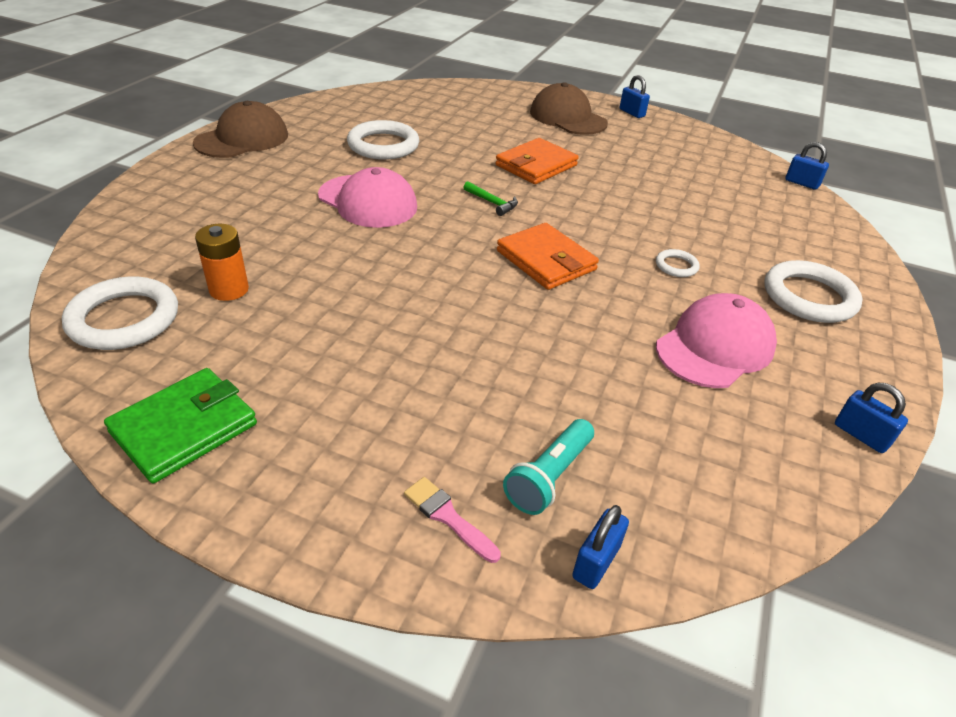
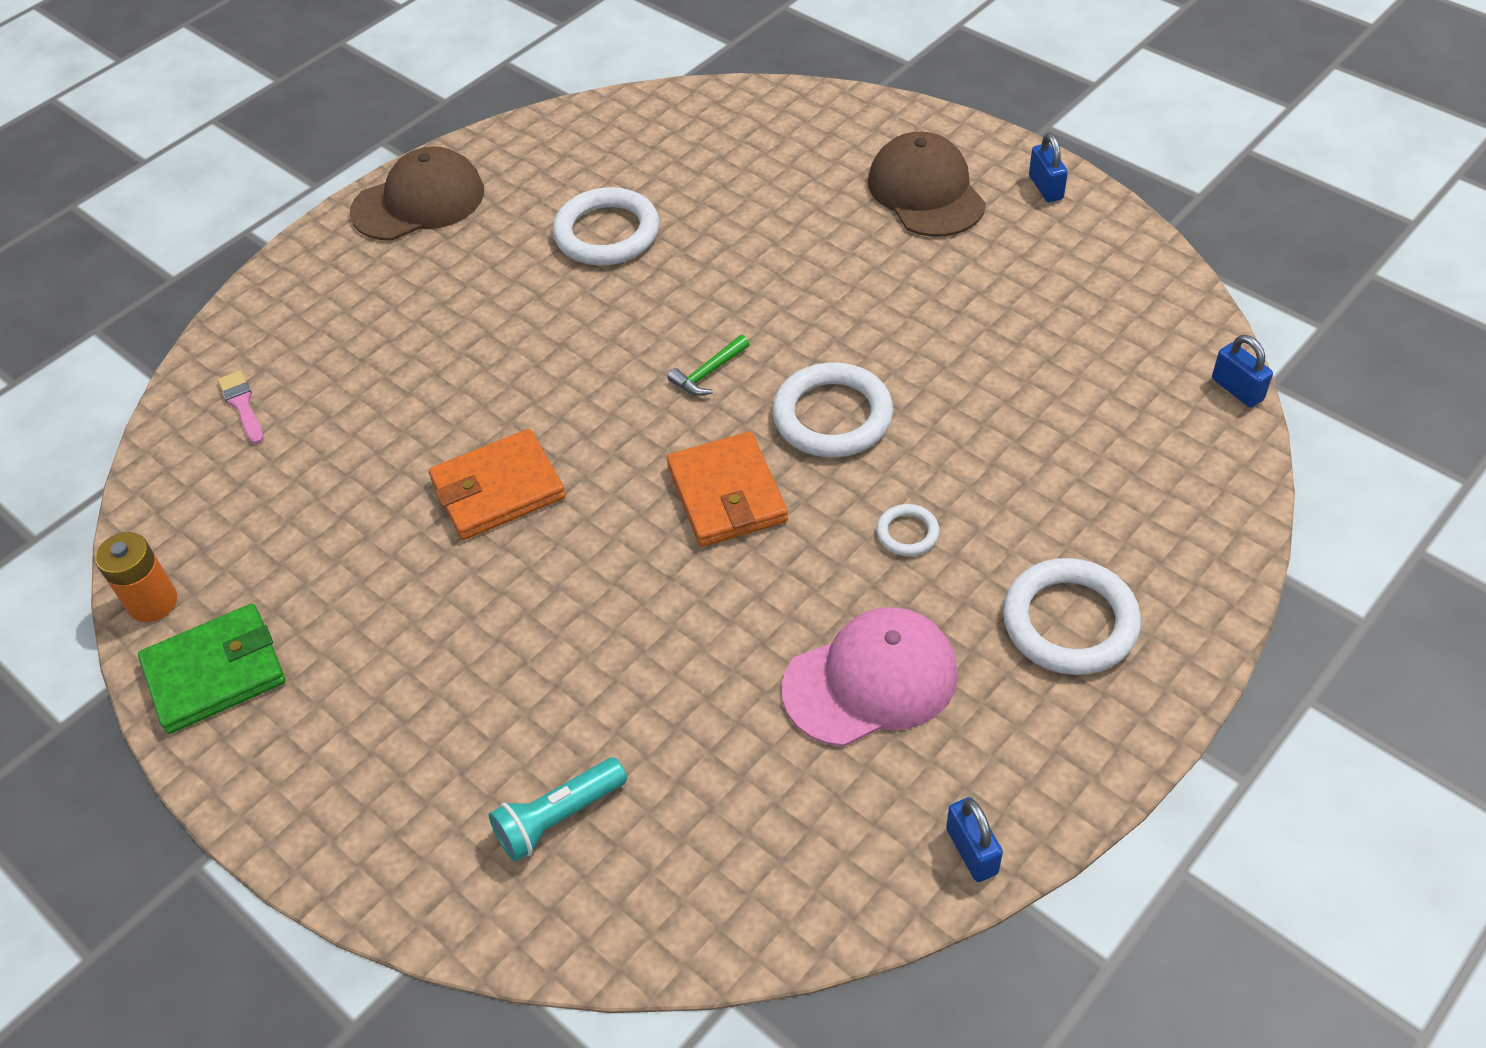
camera: 25 degrees right, 10 degrees up
white ring [62,276,178,350] -> white ring moved to [772,363,893,457]
orange battery [195,224,249,301] -> orange battery moved to [95,532,177,622]
pink cap [318,167,417,228] -> none
pink brush [404,477,501,563] -> pink brush moved to [218,371,264,444]
green hammer [463,181,518,216] -> green hammer turned 75 degrees clockwise [668,335,750,396]
orange wallet [495,138,579,184] -> orange wallet moved to [428,429,566,540]
blue padlock [572,505,629,589] -> none

